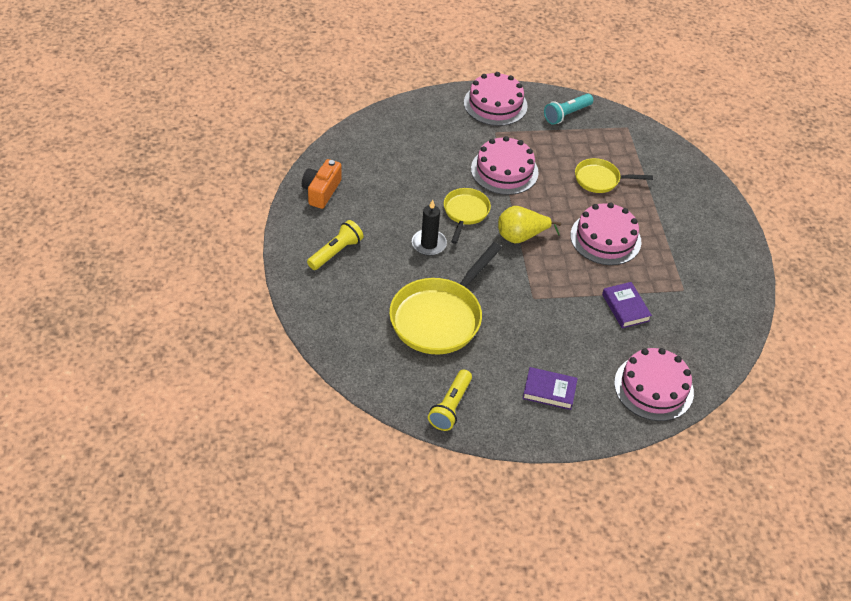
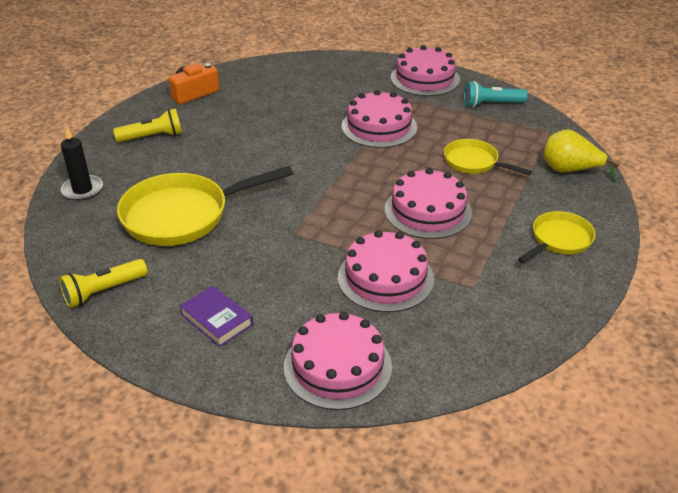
camera: 35 degrees right, 10 degrees down
black candle [412,199,447,256] -> black candle moved to [61,126,103,201]
yellow pan [444,188,491,244] -> yellow pan moved to [518,211,596,263]
yellow pear [498,206,561,243] -> yellow pear moved to [544,129,619,182]
purple book [602,282,652,328] -> pink cake [338,230,434,312]

